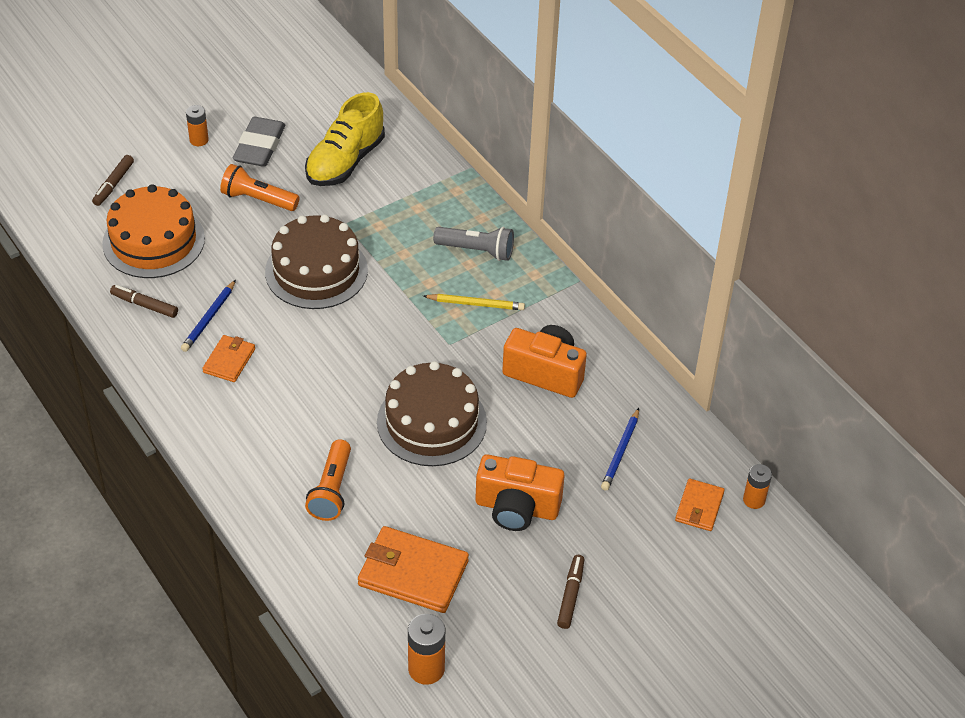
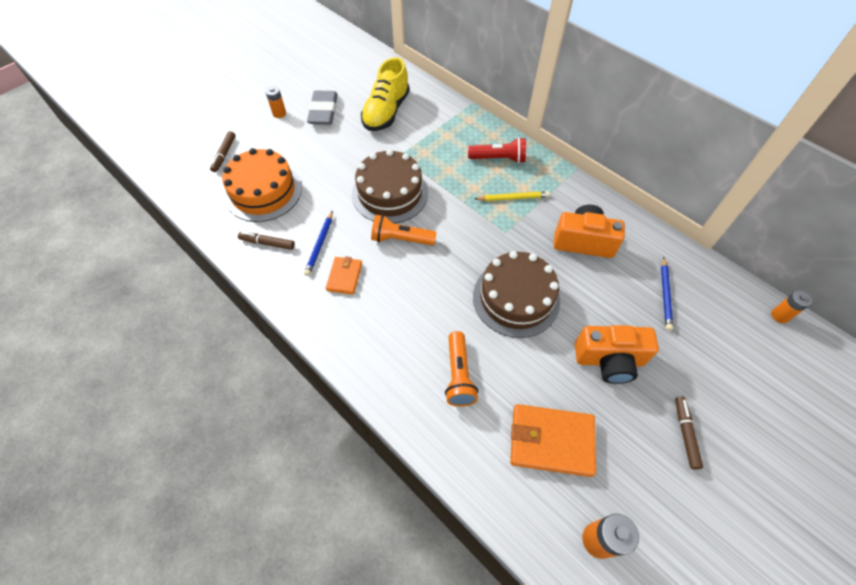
camera: 10 degrees left, 10 degrees up
orange flashlight [220,164,299,211] -> orange flashlight moved to [371,215,437,245]
grey flashlight [433,227,514,261] -> red flashlight [468,137,526,163]
orange wallet [675,479,725,531] -> none

